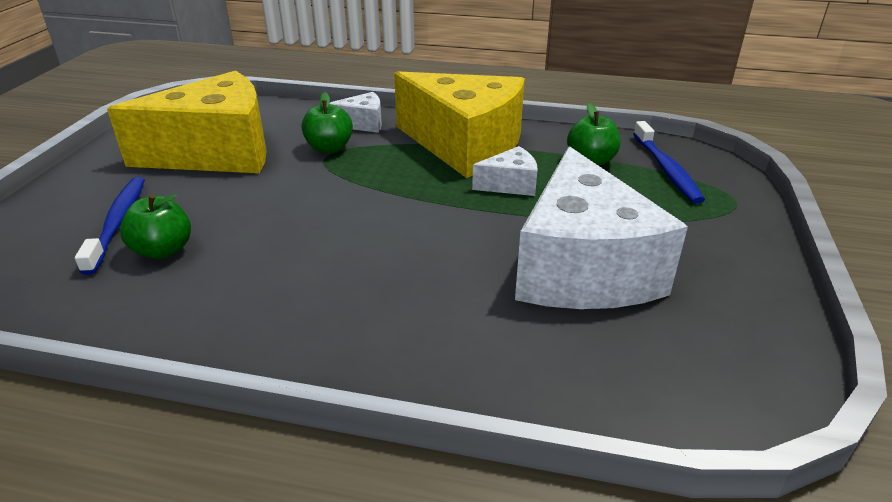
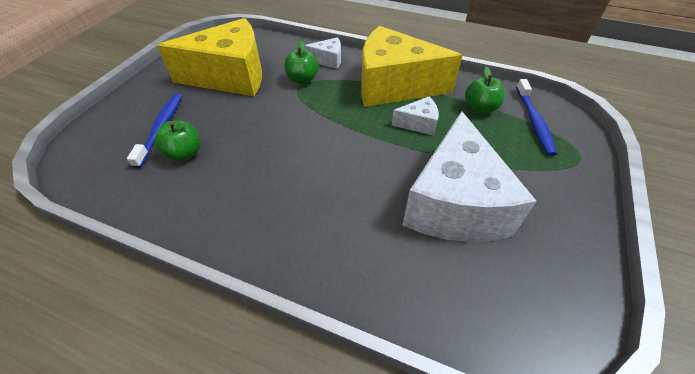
camera: 10 degrees right, 15 degrees up
yellow cheese [394,71,525,178] -> yellow cheese turned 150 degrees clockwise [361,26,463,107]

